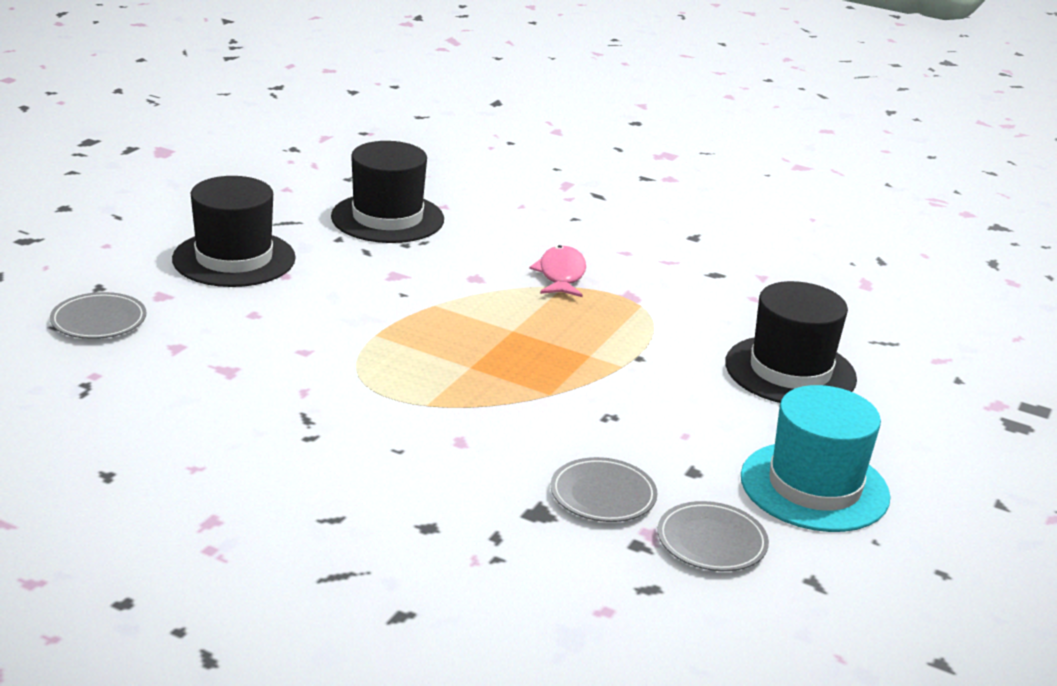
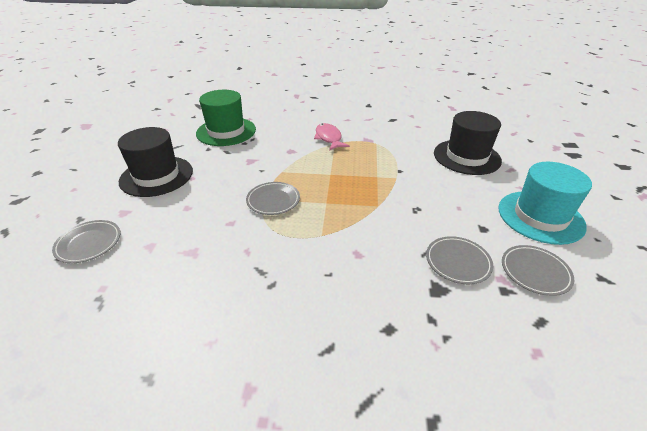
camera: 20 degrees left, 10 degrees up
black hat [331,141,444,243] -> green hat [196,90,256,146]
none -> grey plate [246,182,300,215]

